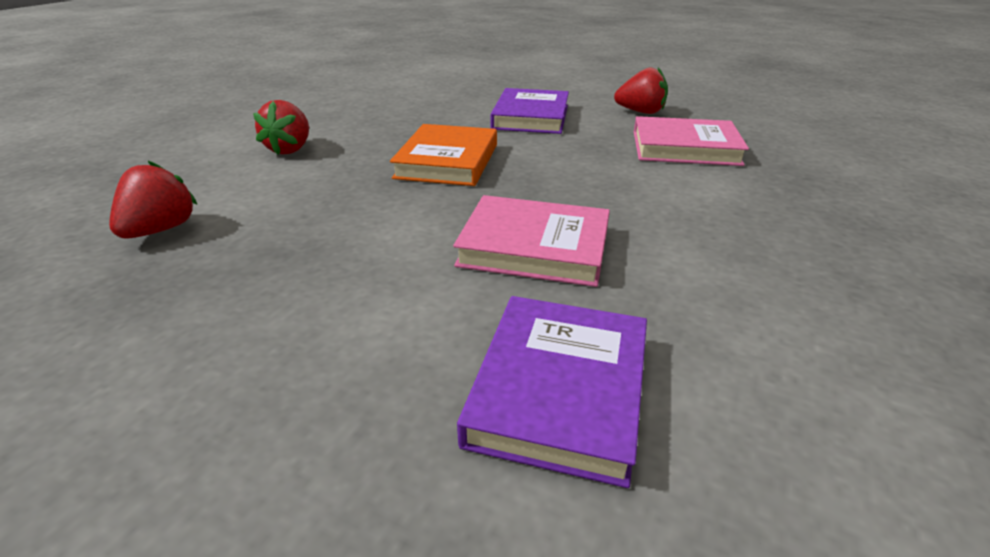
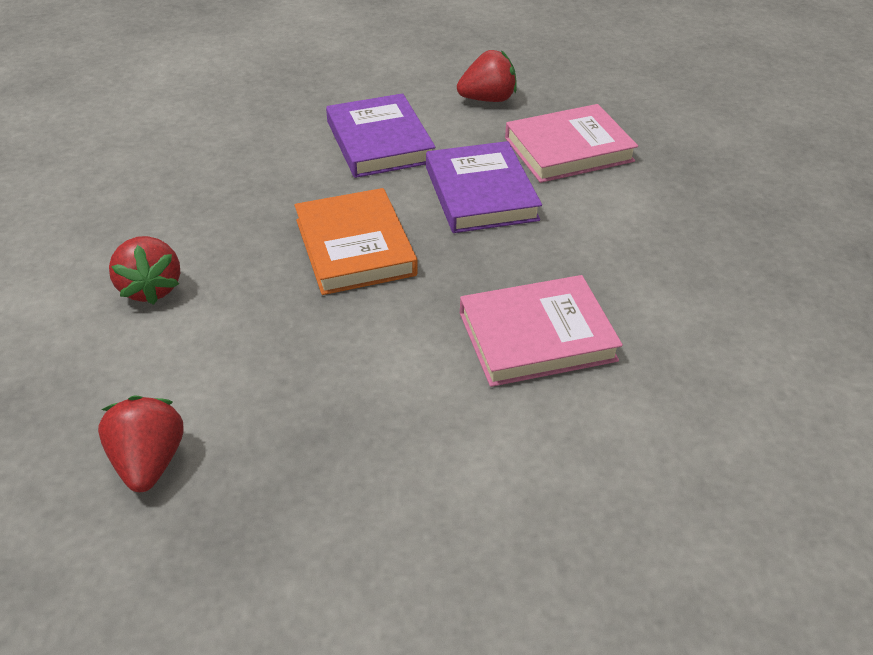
camera: 30 degrees left, 10 degrees up
purple book [457,296,647,488] -> purple book moved to [426,141,542,233]

